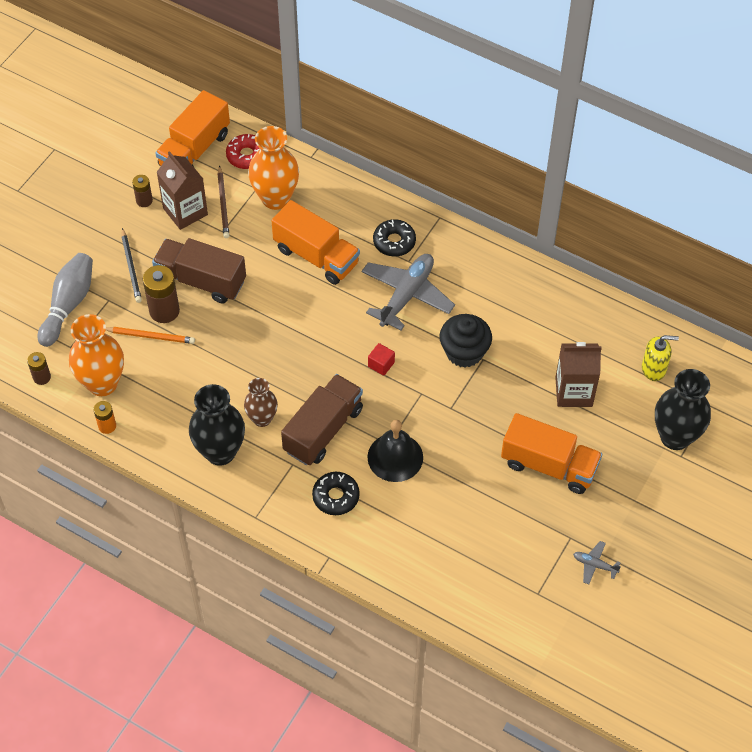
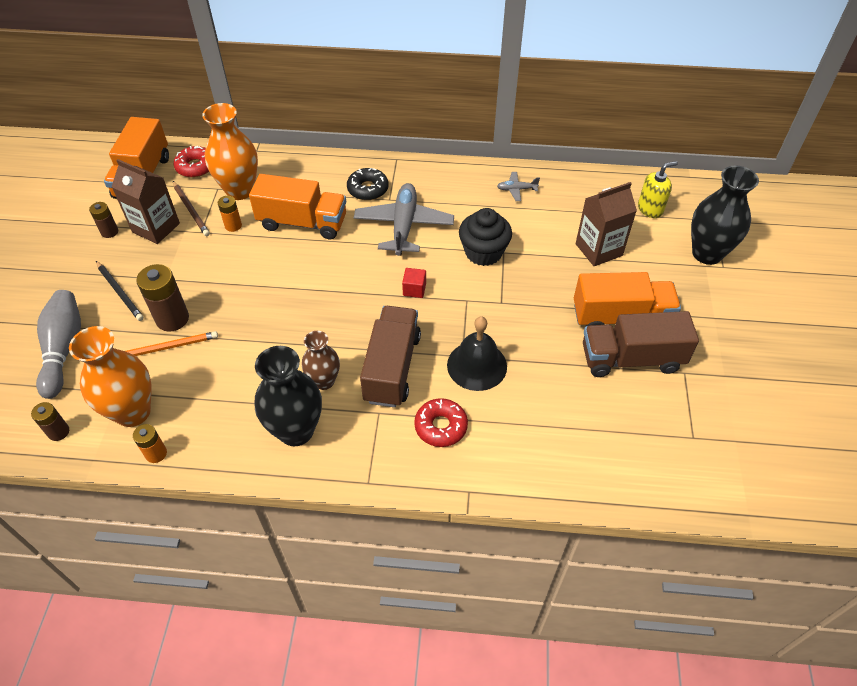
camera: 25 degrees left, 5 degrees down
brown truck [152,238,246,304] -> brown truck moved to [583,311,699,377]
black donut [312,472,360,515] -> red donut [414,398,468,447]
grey plane [573,541,621,585] -> grey plane moved to [497,172,540,201]
none -> orange battery [218,196,242,232]

